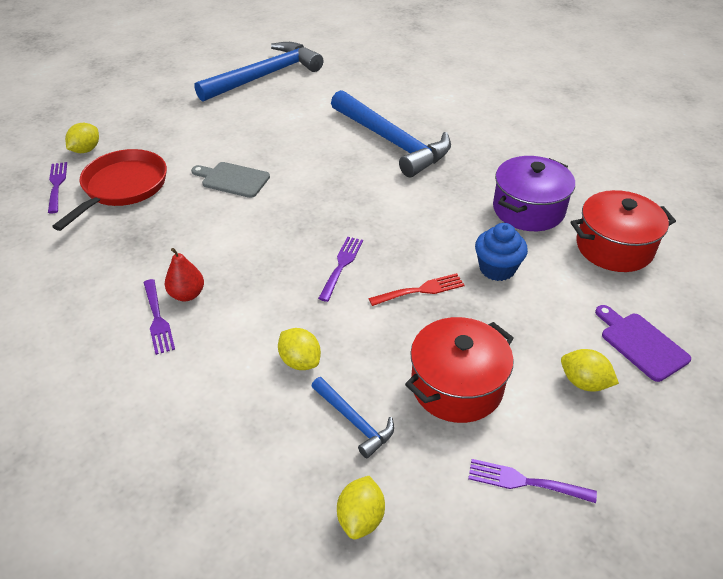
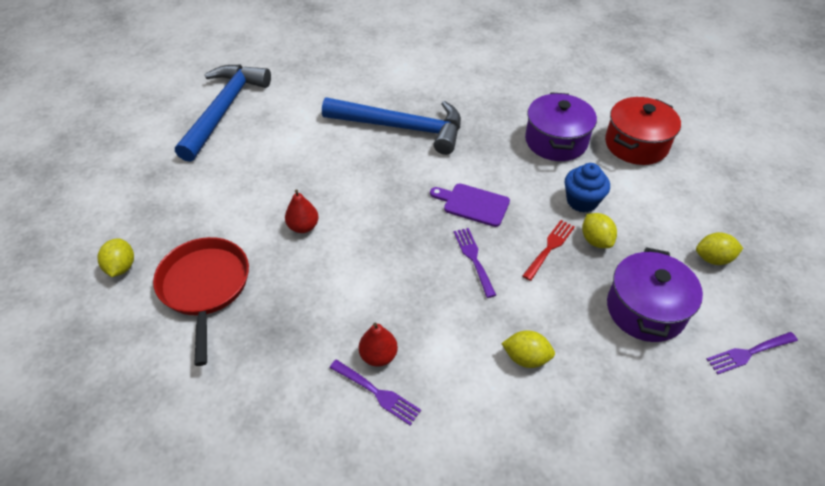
camera: 35 degrees left, 5 degrees up
purple fork [48,162,67,213] -> none
grey cutting board [191,162,270,198] -> red pear [285,189,319,233]
blue hammer [311,377,394,458] -> none
yellow lemon [337,476,385,539] -> yellow lemon moved to [582,213,617,248]
red pot [405,317,514,423] -> purple pot [607,247,703,342]
purple cutting board [595,305,691,382] -> purple cutting board moved to [430,183,510,227]

